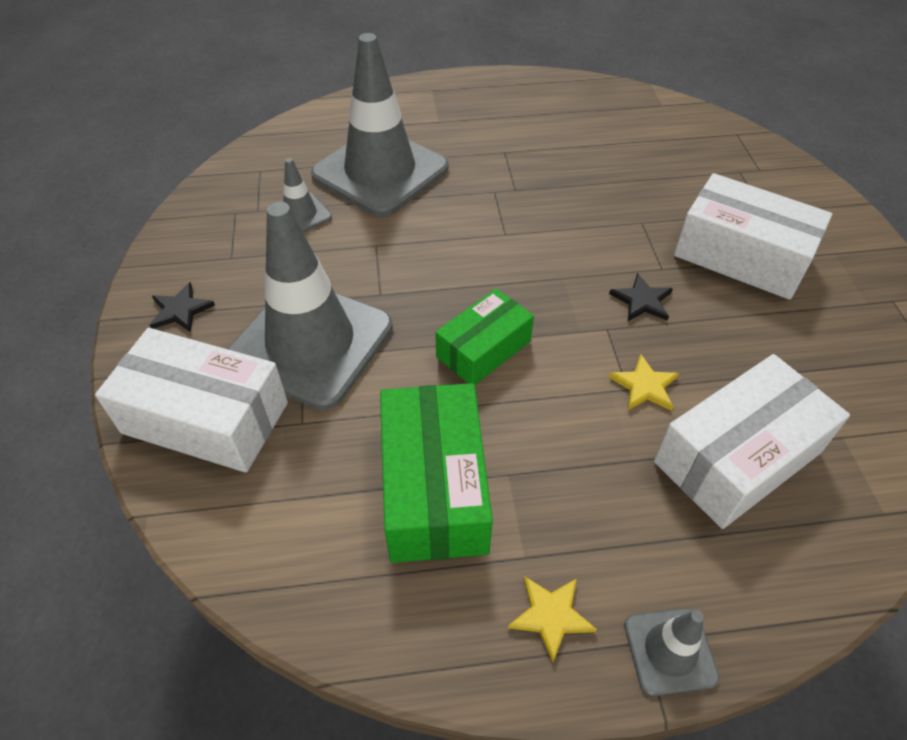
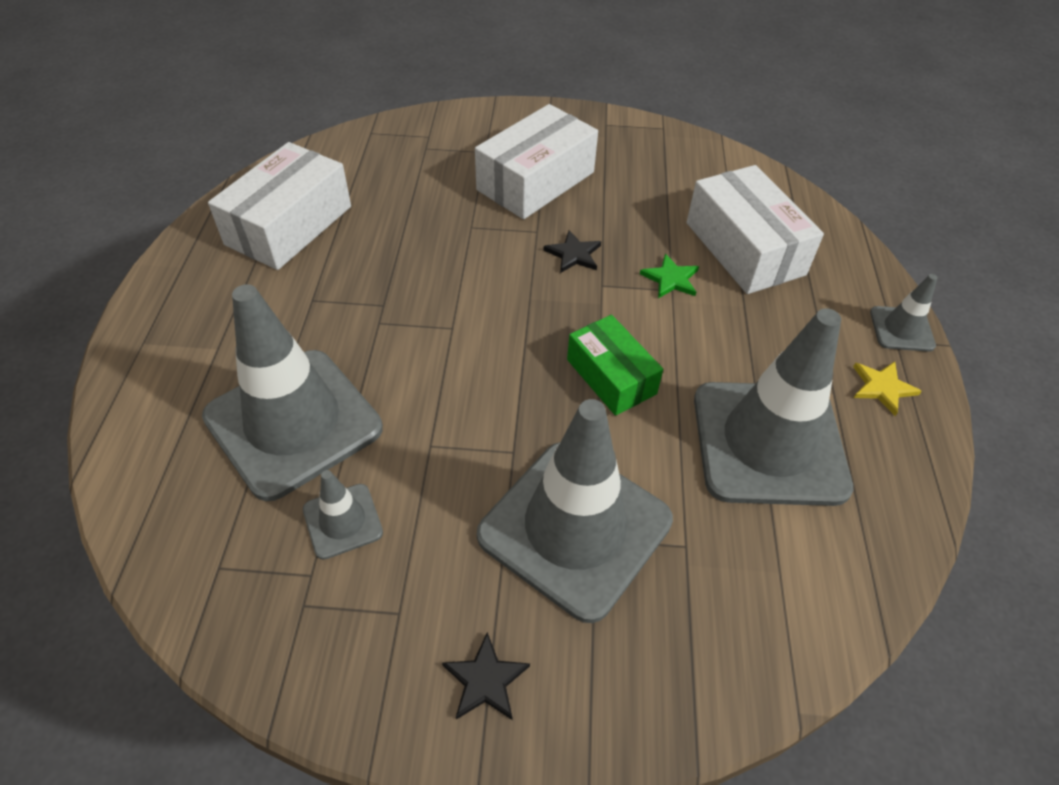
camera: 80 degrees left, 0 degrees up
white box [95,328,288,473] -> white box moved to [208,142,351,270]
green box [380,383,493,563] -> grey traffic cone [694,308,853,506]
yellow star [609,354,679,411] -> green star [640,254,699,298]

